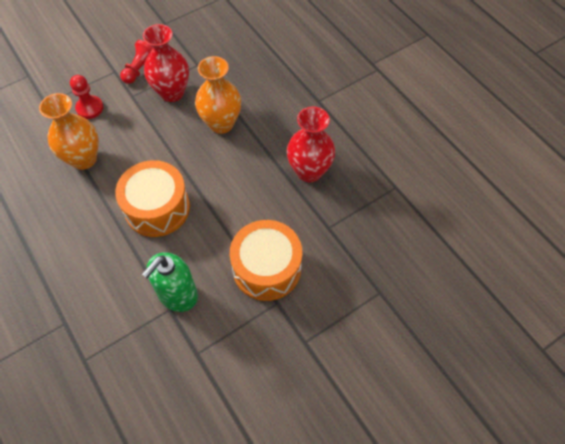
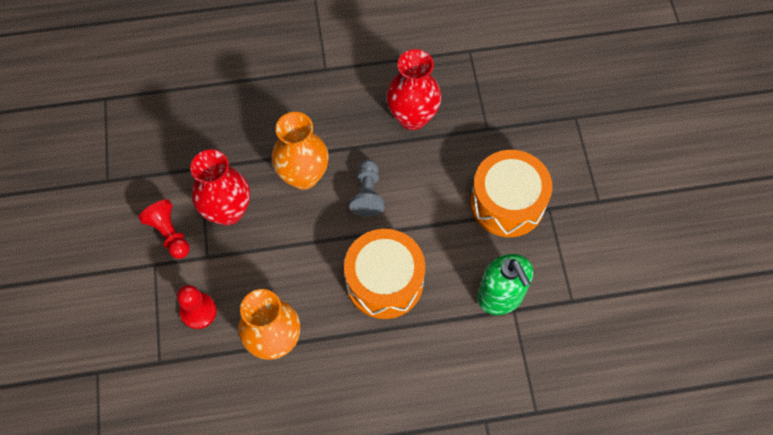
camera: 65 degrees left, 5 degrees up
none -> grey pawn [349,159,384,217]

